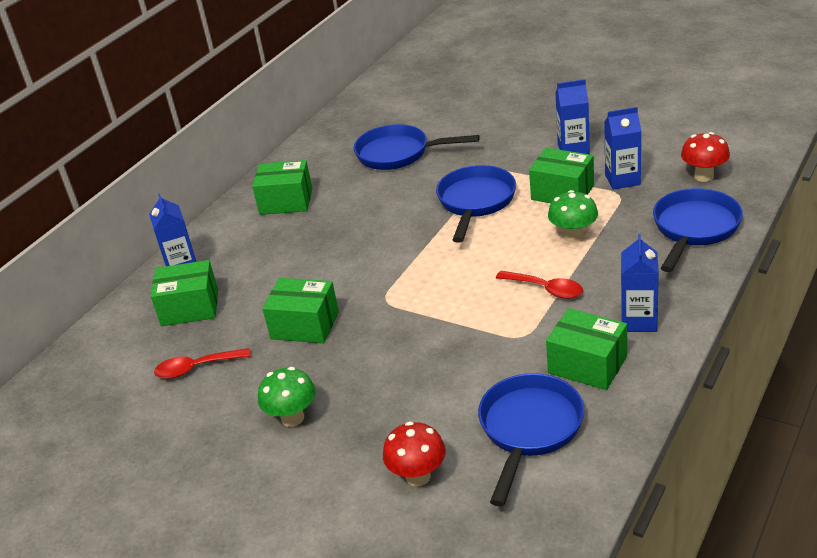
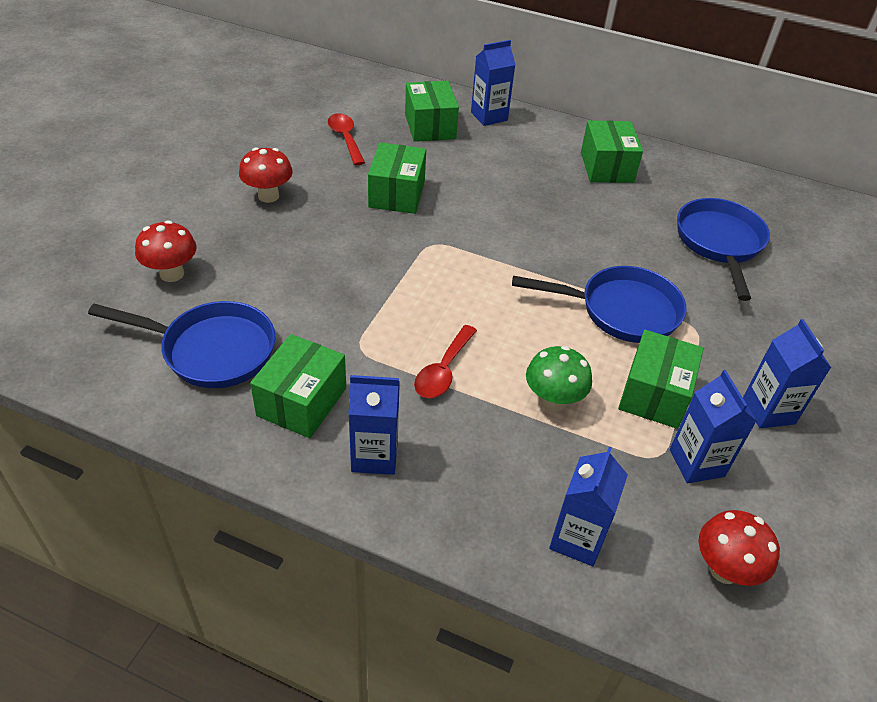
camera: 75 degrees right, 10 degrees up
green mushroom [258,367,316,427] -> red mushroom [239,147,293,203]
blue pan [653,188,743,272] -> blue carton [549,447,628,566]

